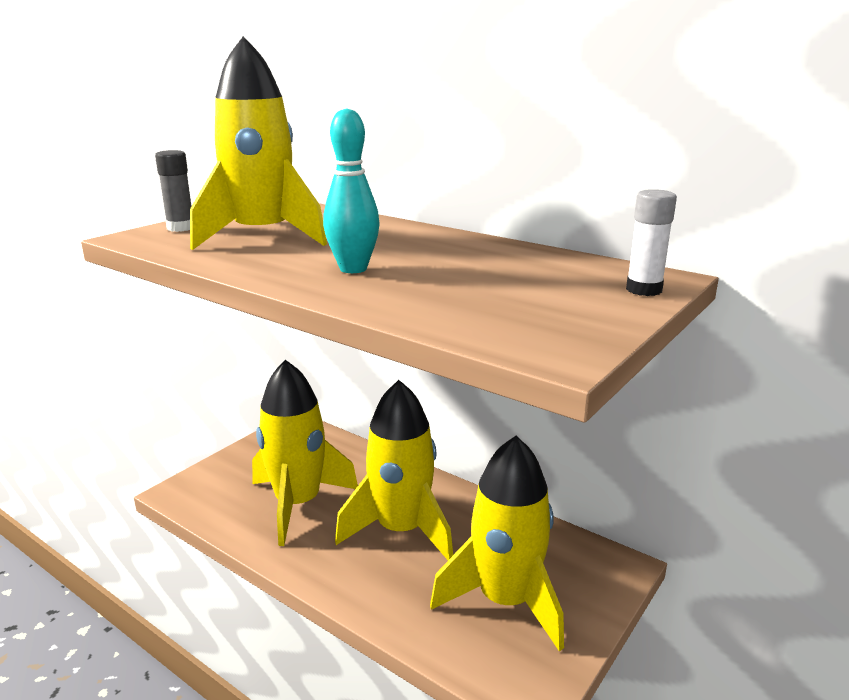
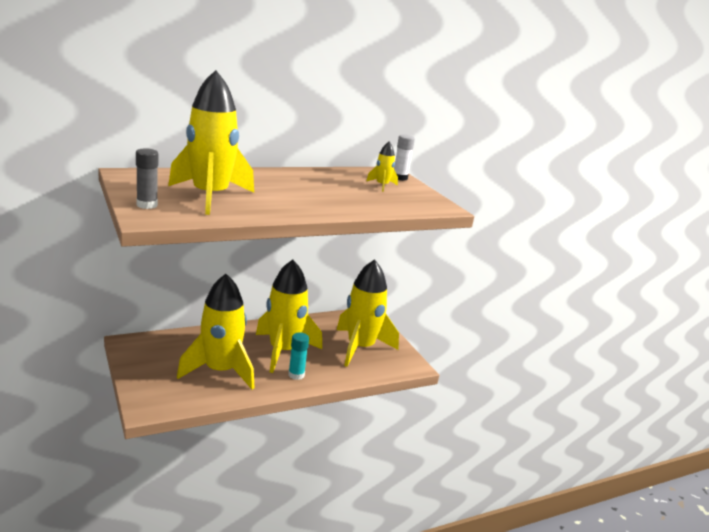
camera: 65 degrees left, 0 degrees up
turquoise bowling pin [323,108,380,273] -> none
none -> turquoise glue stick [288,333,309,380]
none -> yellow rocket [367,142,398,192]

